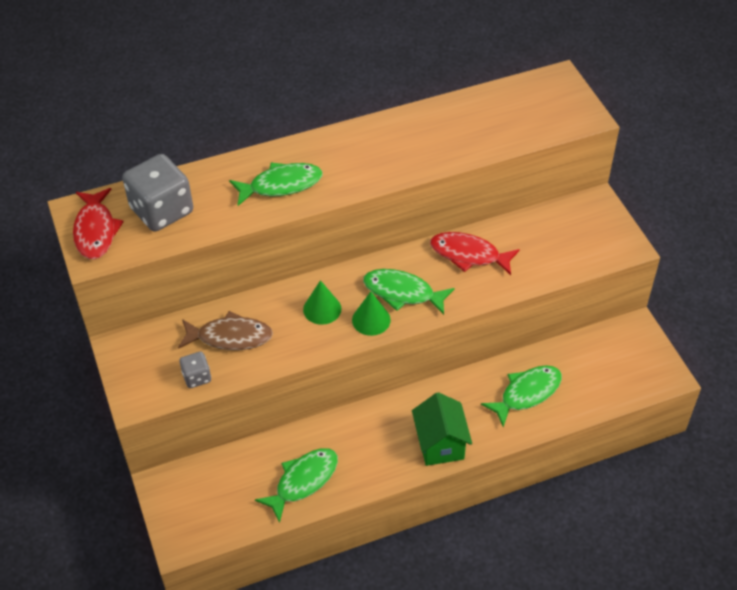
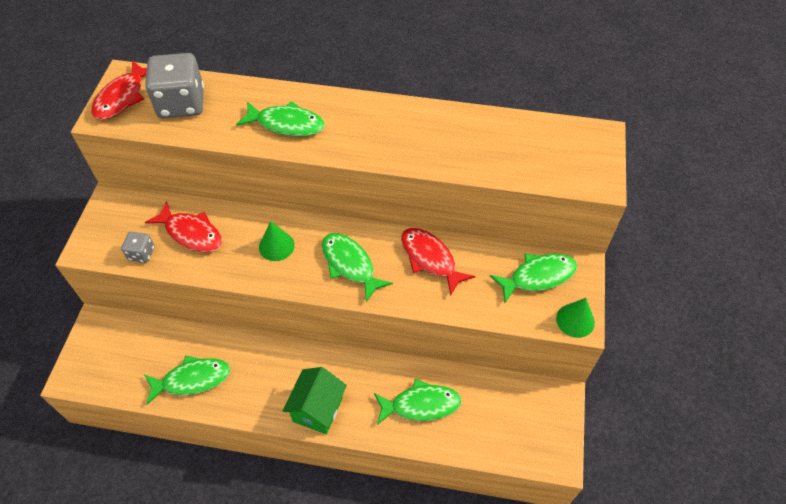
camera: 30 degrees right, 5 degrees up
brown fish [178,311,273,350] -> red fish [145,201,222,253]
green cone [352,292,391,336] -> green cone moved to [556,298,595,338]
none -> green fish [490,254,577,303]

